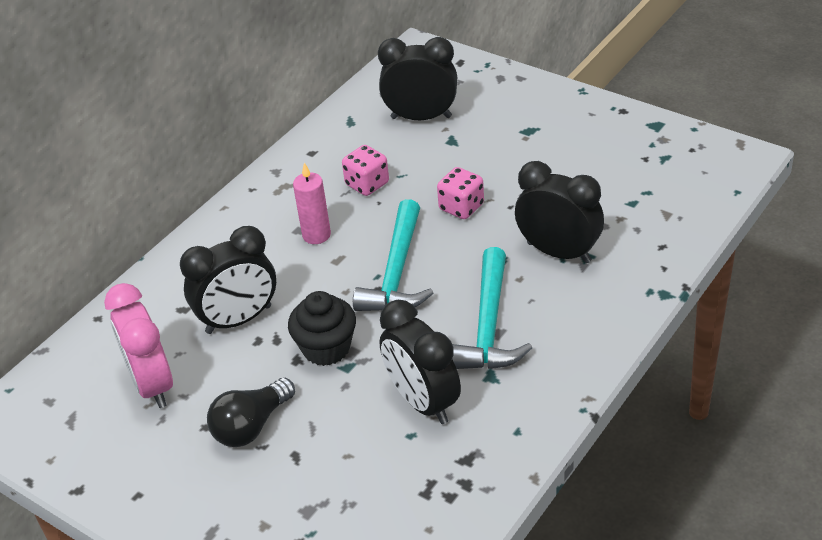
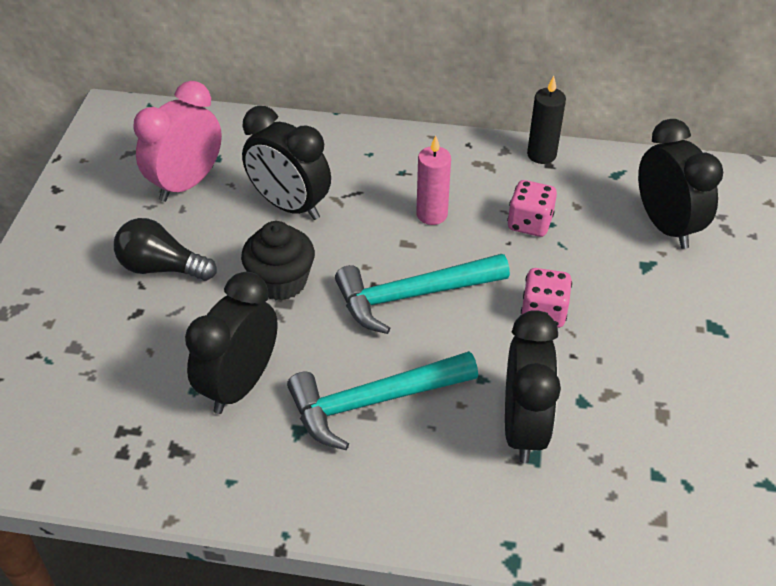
camera: 60 degrees right, 5 degrees up
none -> black candle [527,76,566,164]

